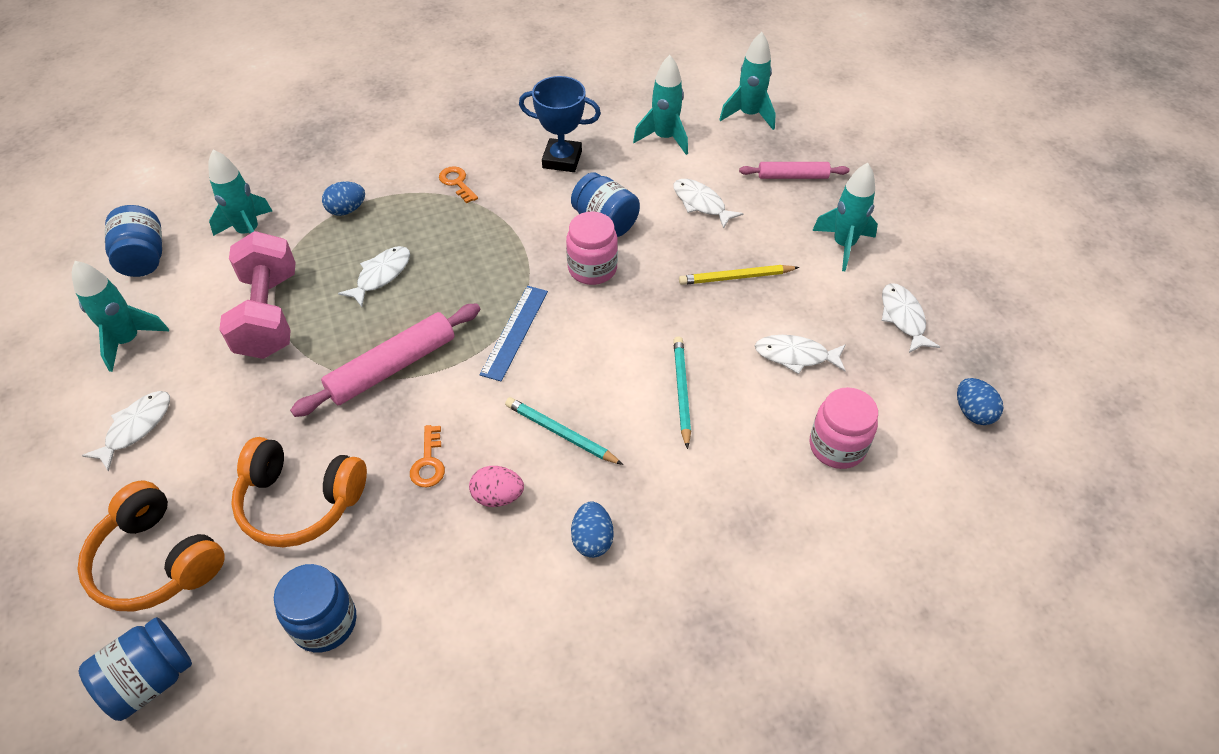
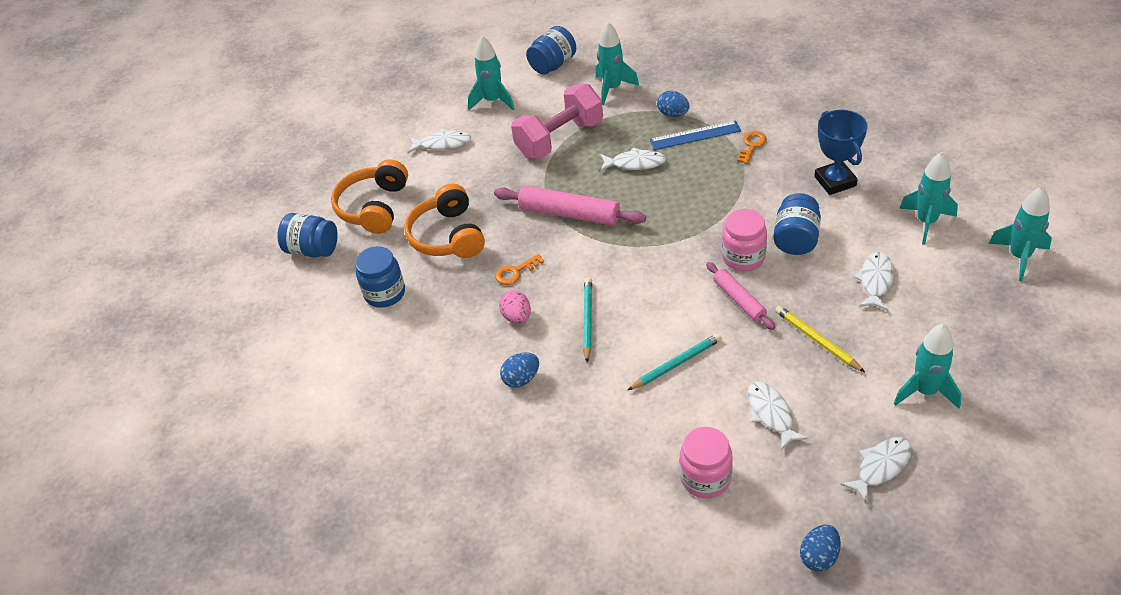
camera: 65 degrees right, 5 degrees down
blue ruler [480,286,548,381] -> blue ruler moved to [650,120,741,150]
pink rolling pin [739,162,849,179] -> pink rolling pin moved to [706,262,775,330]

